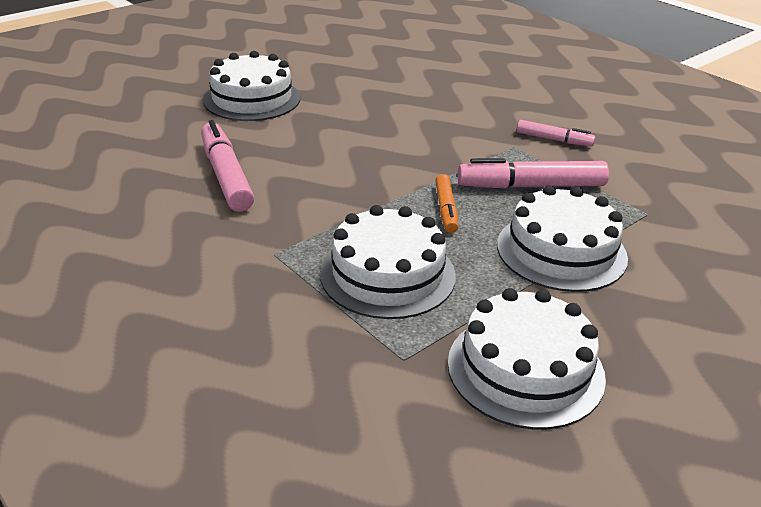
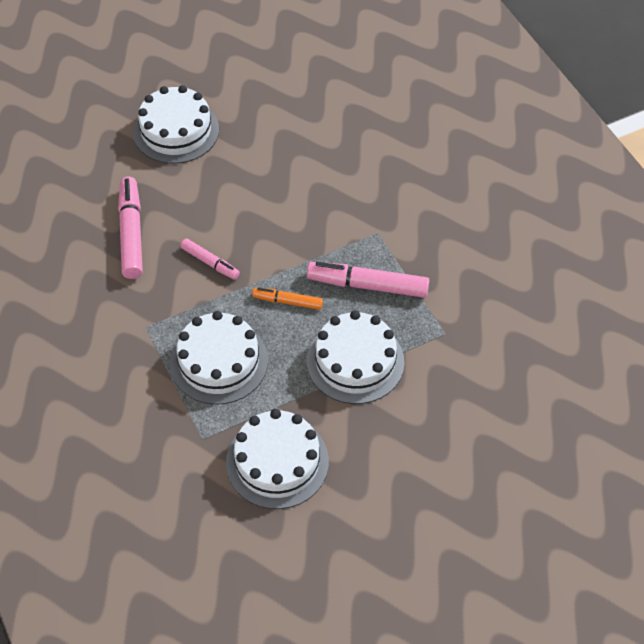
camera: 15 degrees right, 20 degrees up
orange marker [435,174,458,233] -> orange marker turned 90 degrees clockwise [252,287,323,310]
pink marker [517,120,596,147] -> pink marker moved to [181,238,240,280]

